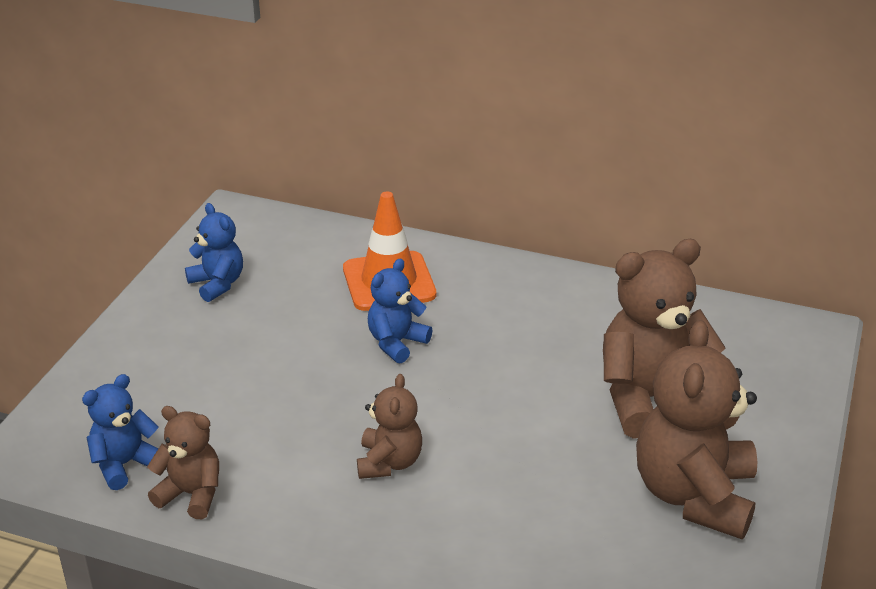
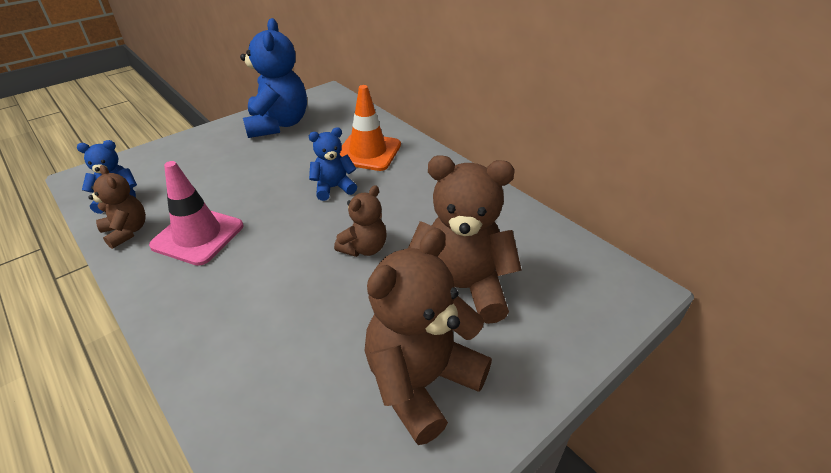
camera: 30 degrees right, 5 degrees up
blue teddy bear [185,203,243,302] -> blue teddy bear [240,18,307,138], size x1.84
brown teddy bear [357,374,422,479] -> brown teddy bear moved to [334,185,387,257]
none -> pink traffic cone [149,161,243,266]

